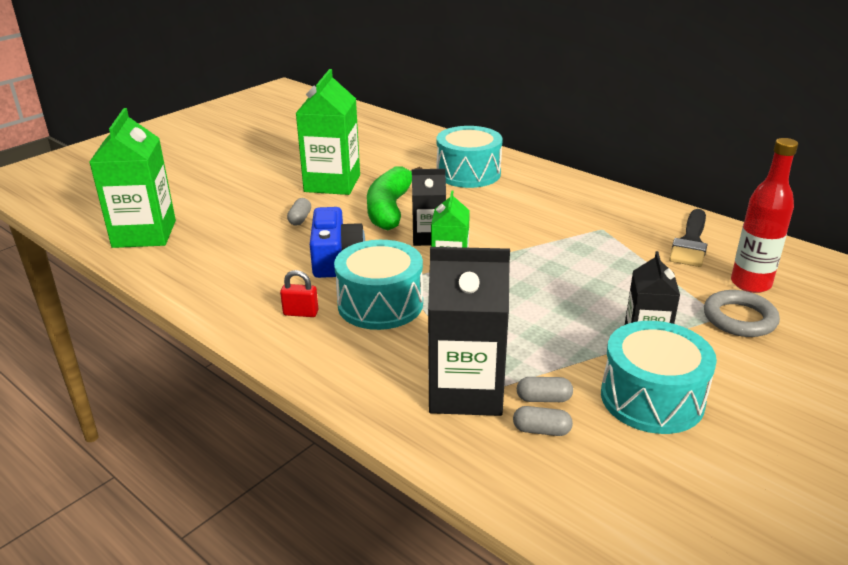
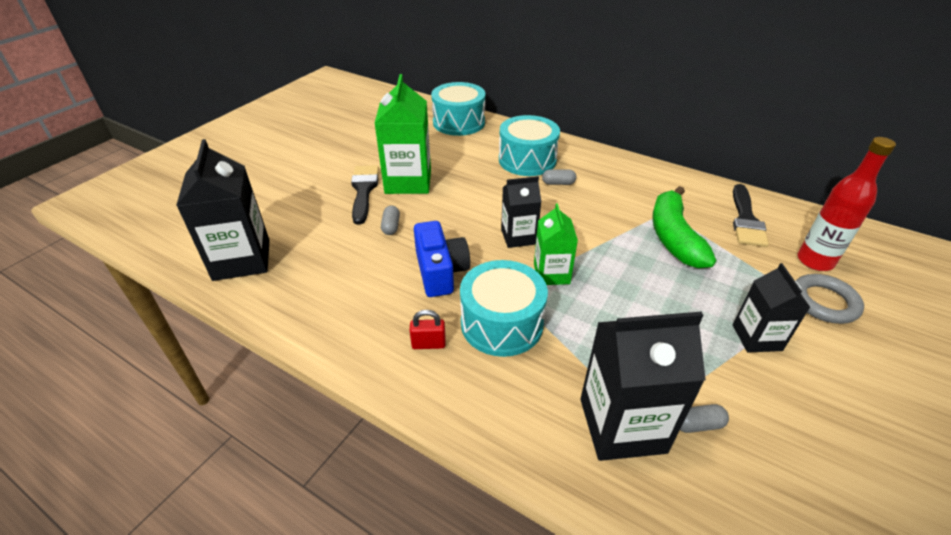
camera: 10 degrees left, 10 degrees up
green carton [89,108,176,248] -> black carton [176,139,270,281]
green banana [367,167,423,230] -> green banana moved to [652,186,716,269]
grey capsule [513,406,573,436] -> grey capsule moved to [542,169,576,185]
turquoise drum [601,321,717,434] -> turquoise drum moved to [431,82,485,136]
none -> black brush [351,165,379,224]

